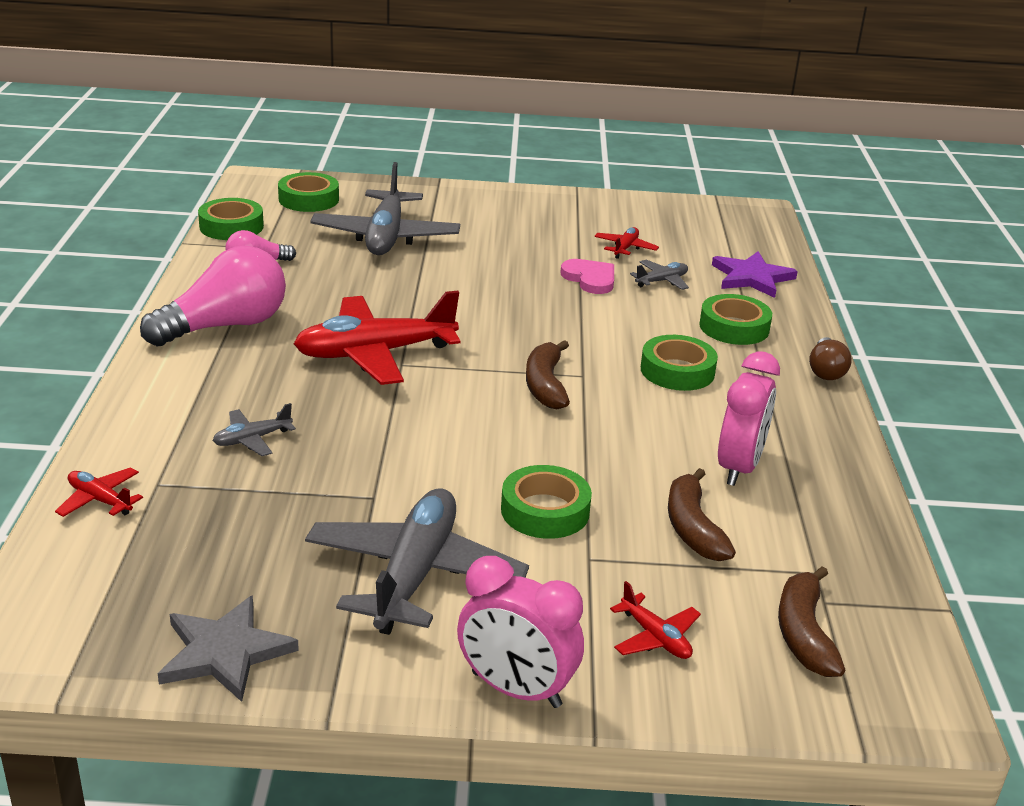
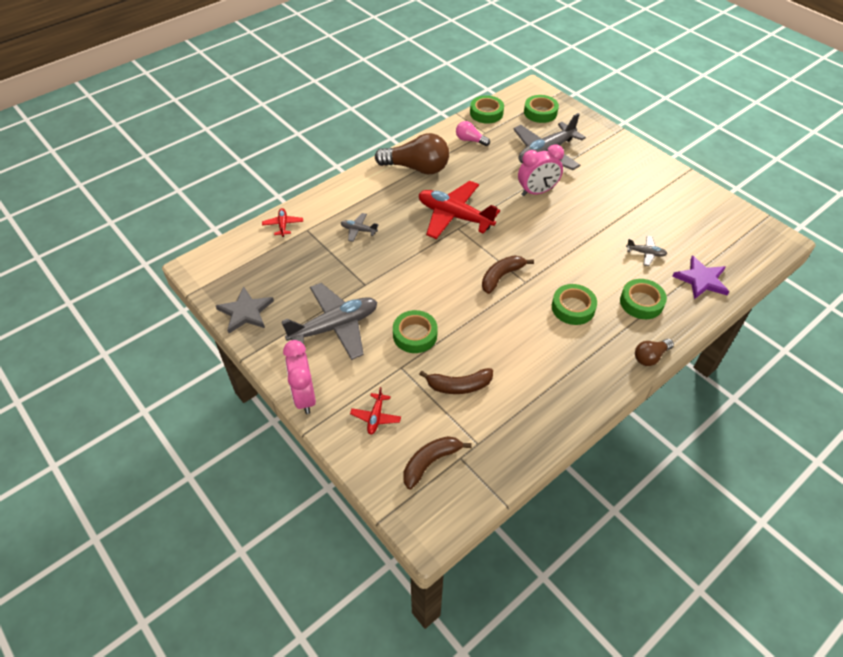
camera: 50 degrees right, 20 degrees up
pink light bulb [140,246,286,346] -> brown light bulb [375,133,449,175]
pink heart [560,259,614,294] -> none
red plane [594,227,659,259] -> none
brown banana [668,468,736,561] -> brown banana turned 135 degrees counterclockwise [419,368,493,394]
pink clock [718,351,780,486] -> pink clock moved to [518,144,564,196]

